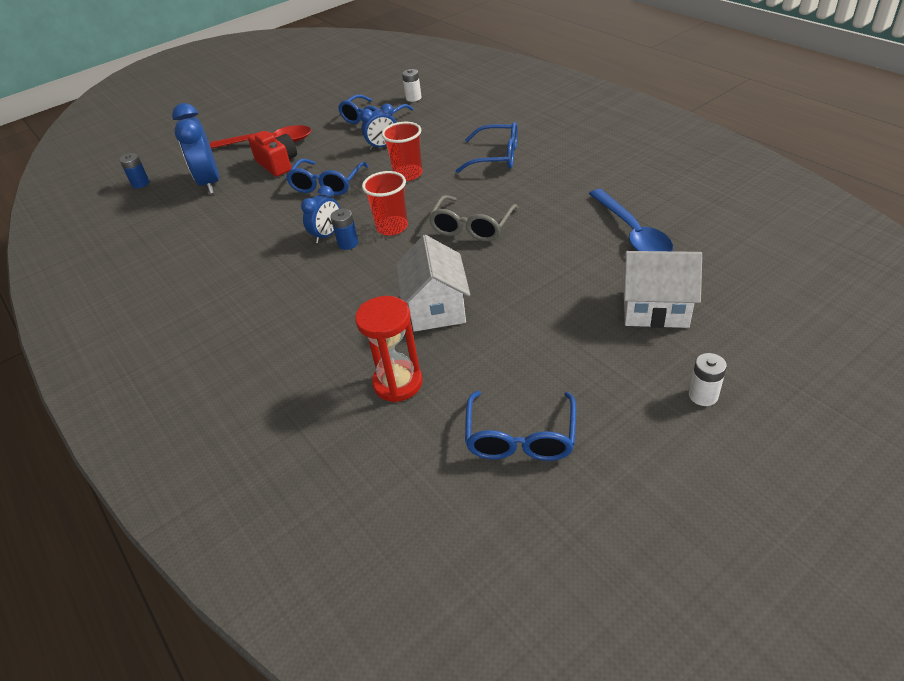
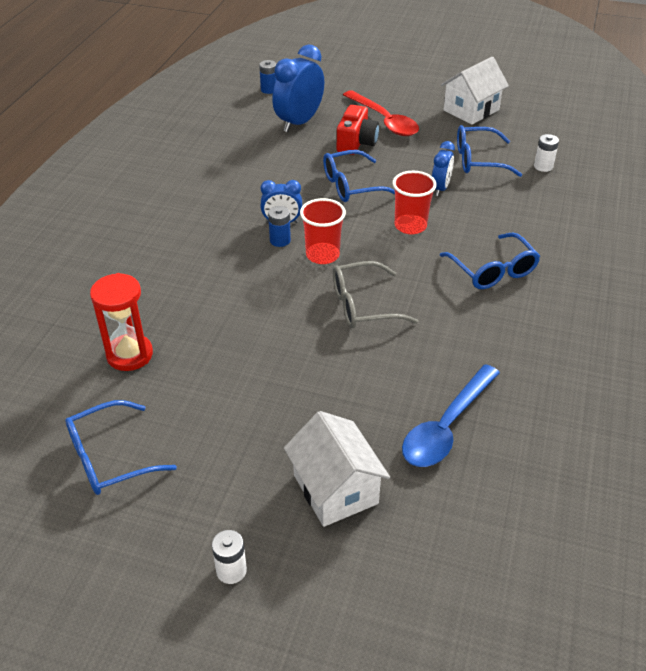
camera: 50 degrees right, 0 degrees up
blue clock [360,103,397,150] -> blue clock turned 105 degrees counterclockwise [432,141,455,196]
white house [396,235,470,332] -> white house moved to [441,57,509,125]

